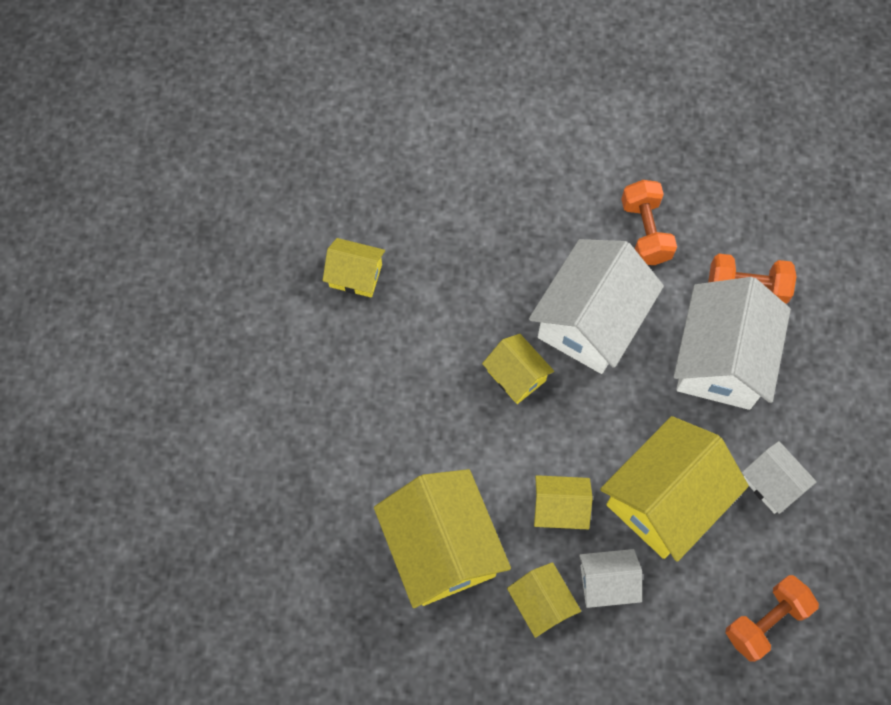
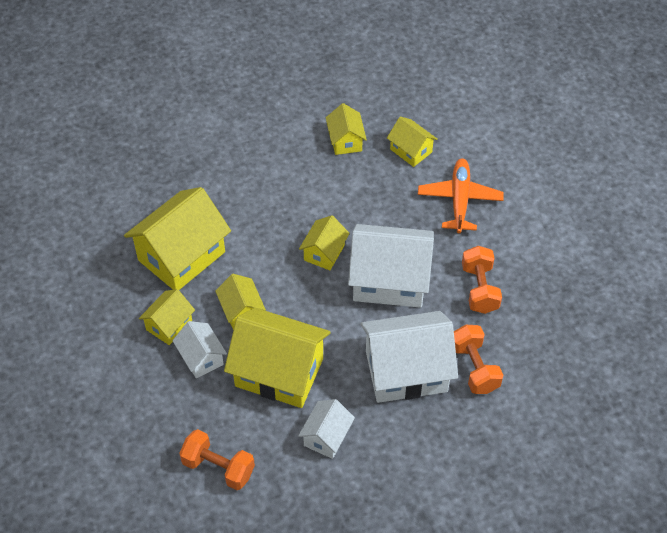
camera: 65 degrees right, 15 degrees down
orange dumbbell [621,180,677,265] -> orange dumbbell turned 60 degrees counterclockwise [462,246,502,314]
none -> yellow house [387,116,438,167]
none -> orange plane [418,158,504,233]

